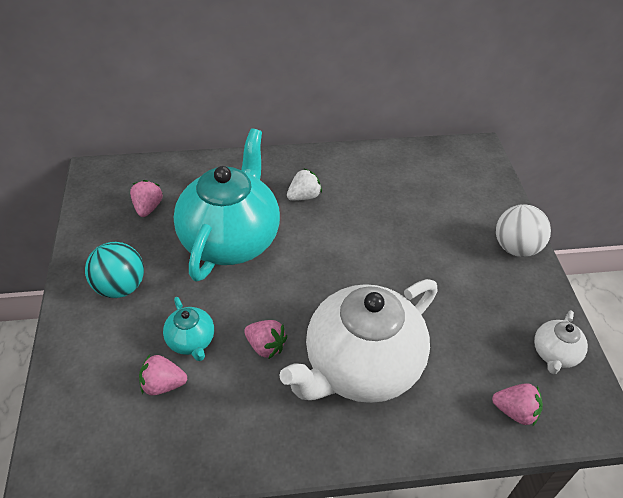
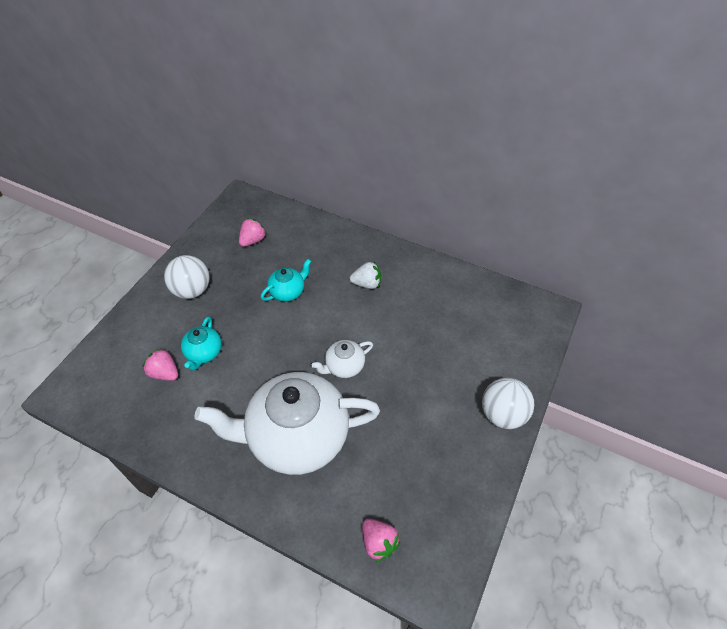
camera: 35 degrees right, 5 degrees up
turquoise ball [85,242,144,298] -> white ball [164,255,210,299]
turquoise teapot [174,128,280,282] -> turquoise teapot [261,259,311,302], size x0.43
pink strawberry [244,320,287,359] -> none
white teapot [534,310,588,374] -> white teapot moved to [312,340,373,378]

